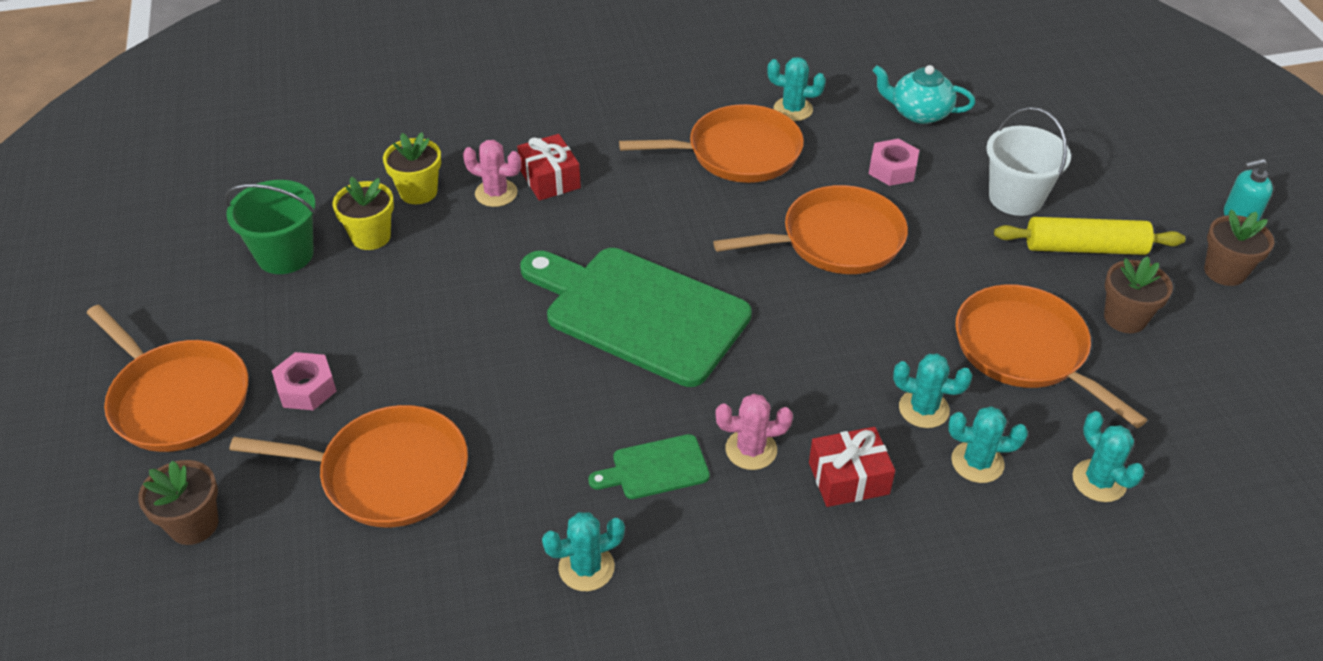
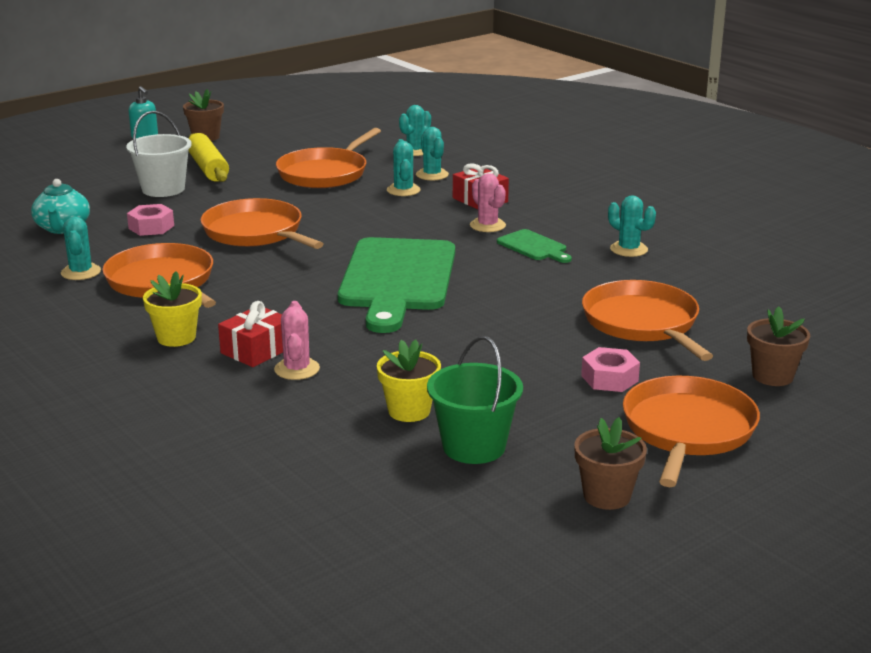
camera: 115 degrees left, 20 degrees down
yellow flower pot [383,132,441,204] -> yellow flower pot moved to [143,271,202,347]
brown flower pot [1104,256,1173,333] -> brown flower pot moved to [574,417,647,510]

